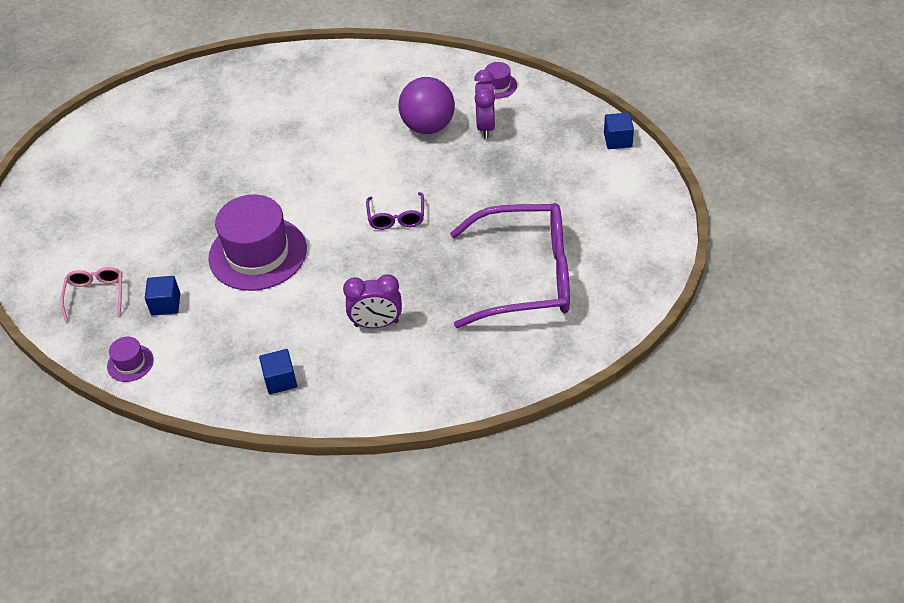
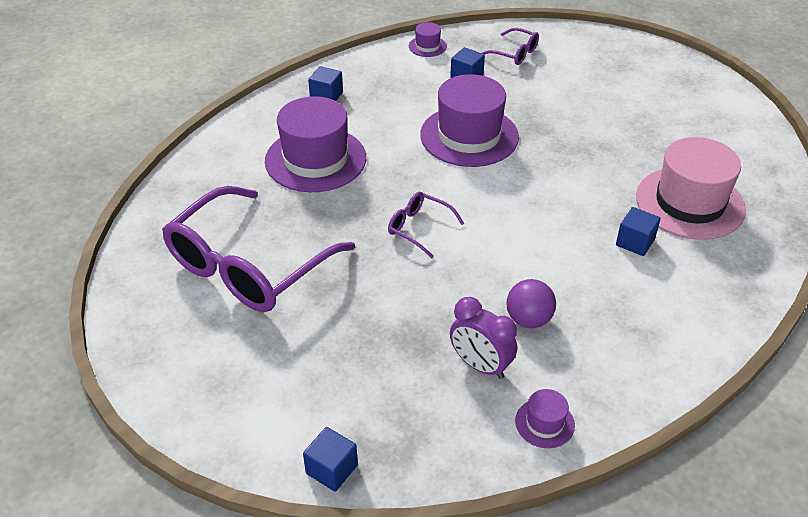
camera: 125 degrees right, 5 degrees down
pink glasses [60,267,123,322] -> purple glasses [482,28,539,65]
purple clock [343,274,402,328] -> purple hat [265,96,366,192]
purple ball [398,77,455,134] -> purple ball [507,279,556,328], size x0.65
none -> blue cube [616,207,661,256]
none -> pink hat [636,137,746,240]

